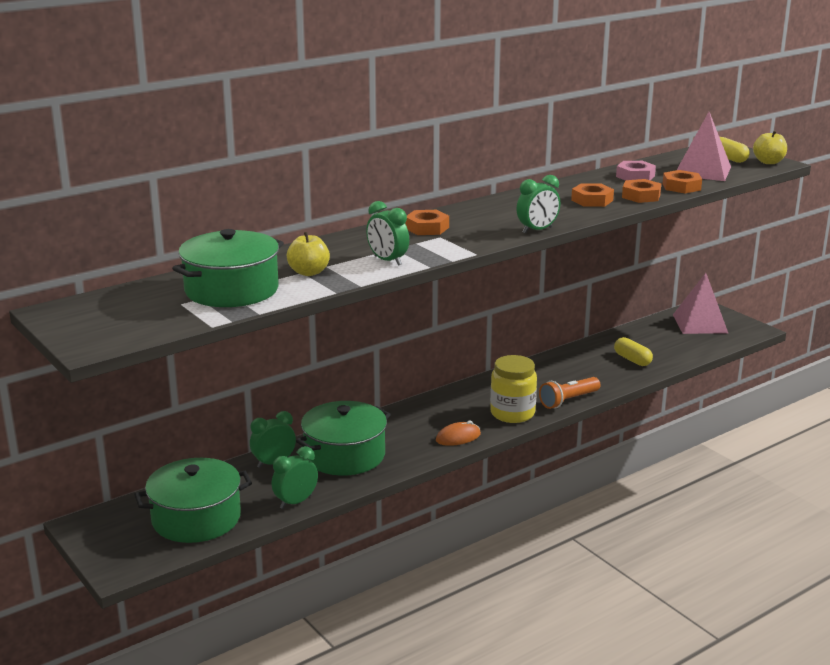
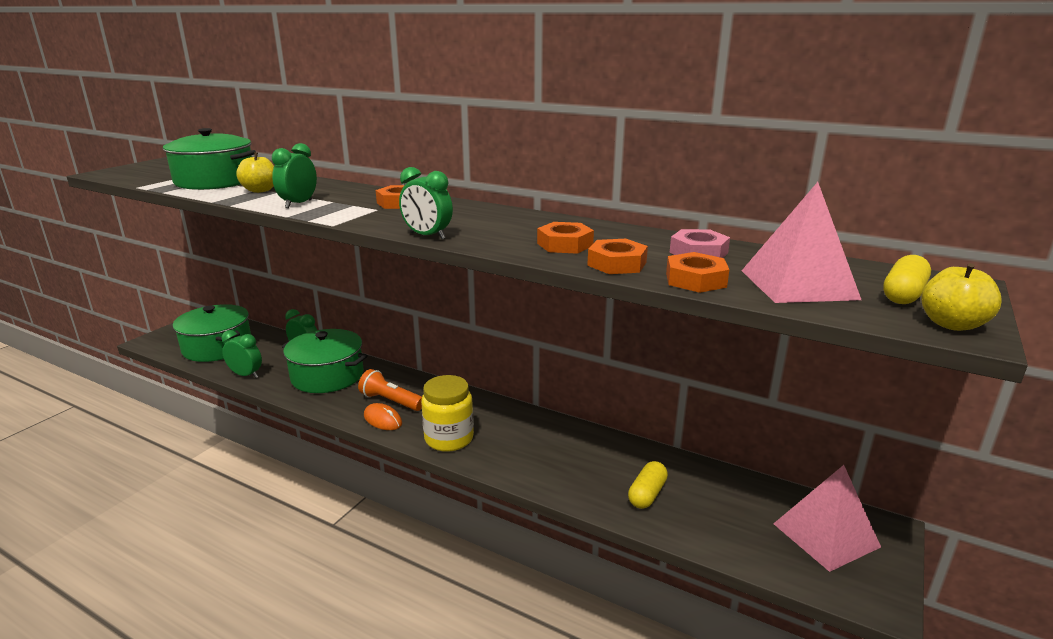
camera: 65 degrees right, 0 degrees up
orange flashlight [539,377,600,409] -> orange flashlight moved to [358,369,422,411]

